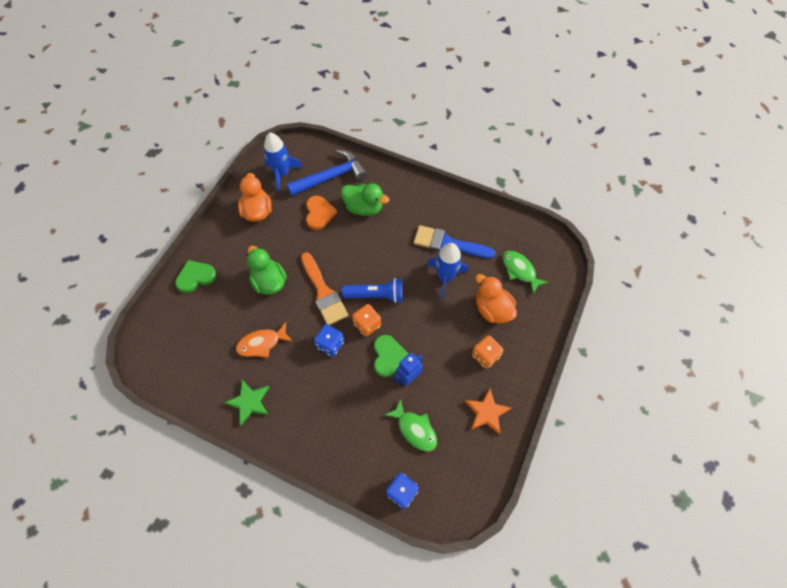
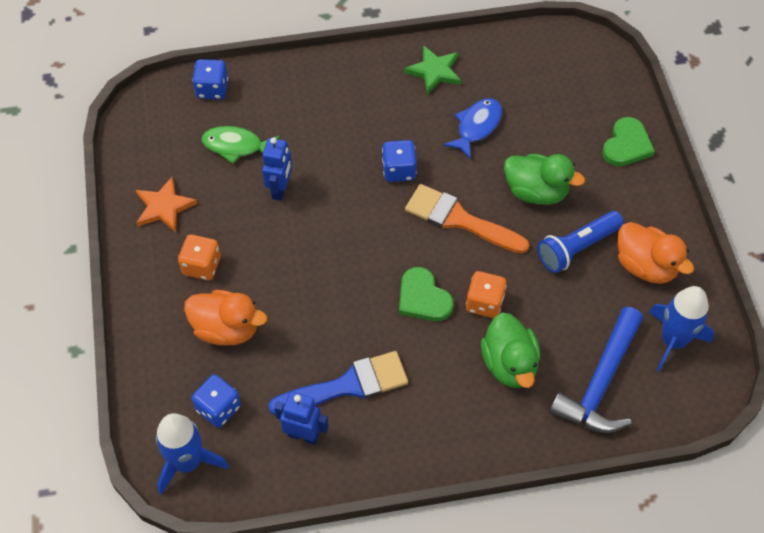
camera: 145 degrees right, 5 degrees down
orange fish [236,322,293,358] -> blue fish [443,98,502,159]
orange heart [306,196,337,230] -> none
green duck [341,183,389,216] -> green duck turned 90 degrees counterclockwise [481,313,540,388]
blue flashlight [342,278,403,303] -> blue flashlight moved to [537,211,624,273]
orange dice [352,304,381,337] -> orange dice moved to [466,271,507,318]
green heart [374,335,408,377] -> green heart moved to [399,267,453,321]
blue rocket [427,243,468,299] -> blue rocket moved to [156,413,229,495]
green fish [502,251,549,294] -> blue dice [192,374,241,428]
none -> blue robot [274,392,329,445]

